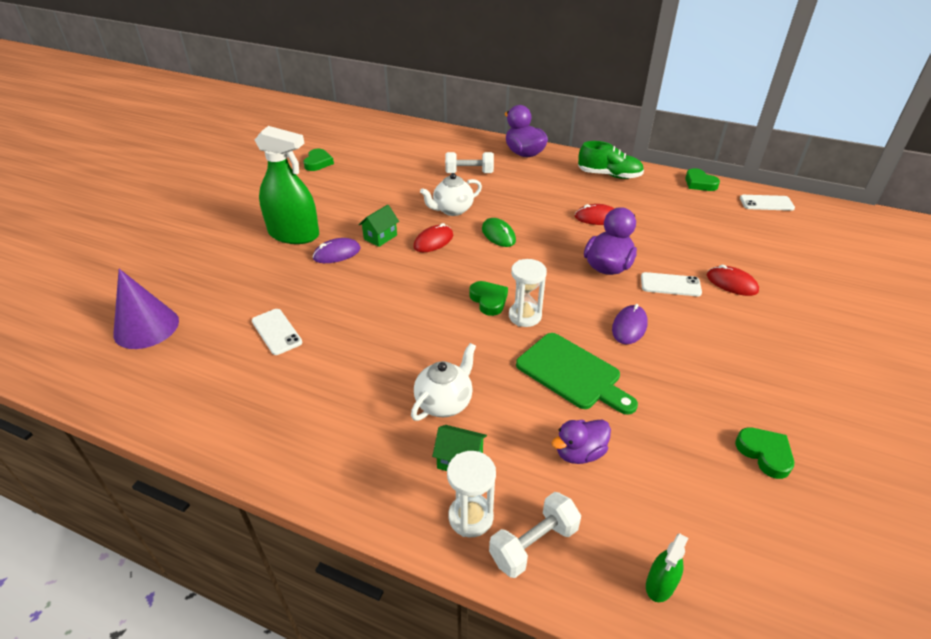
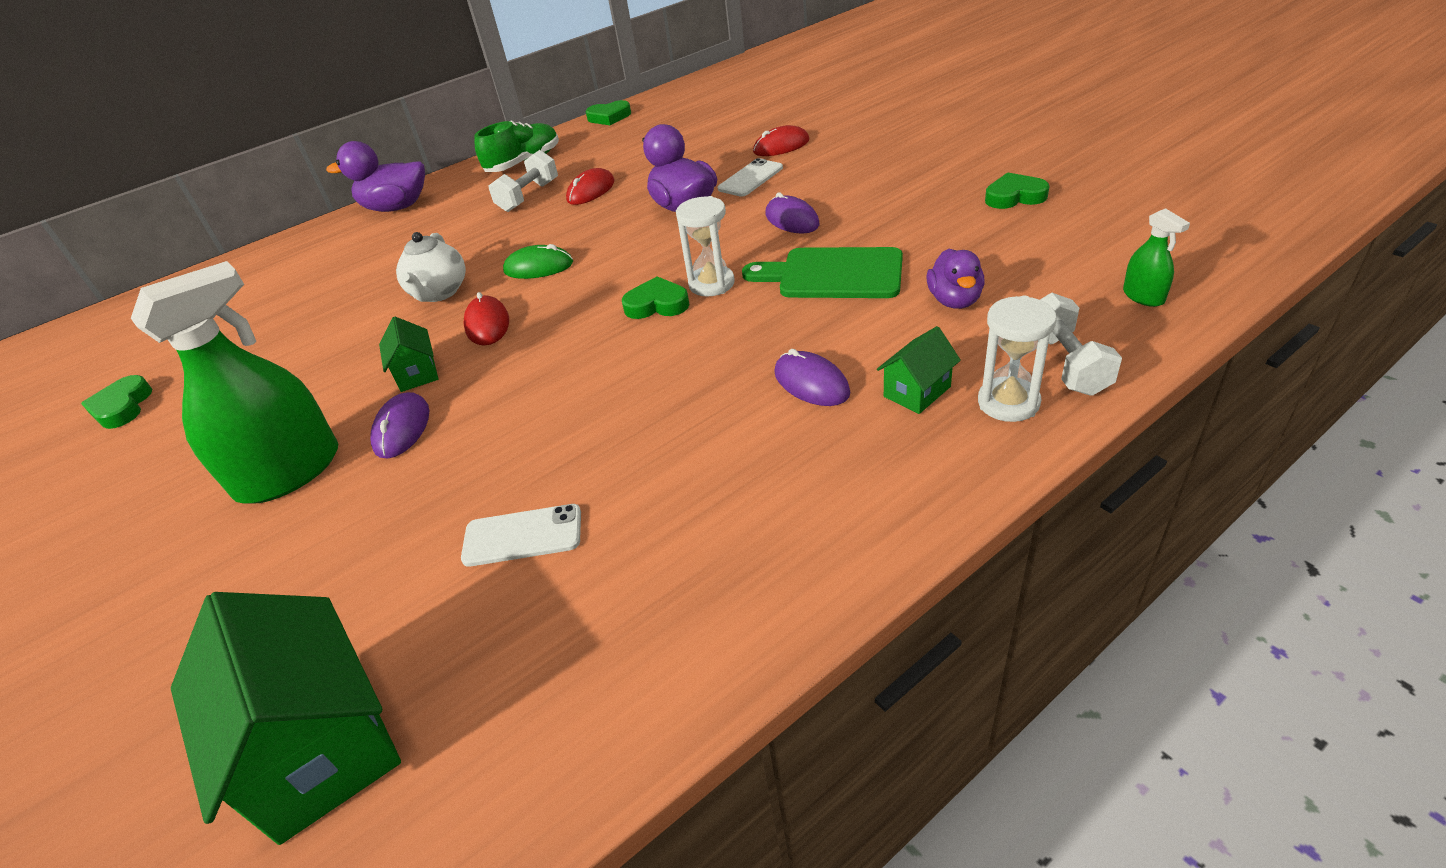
camera: 55 degrees left, 0 degrees up
purple cone [113,269,179,349] -> green house [171,592,401,845]
green heart [303,149,334,171] -> green heart turned 135 degrees counterclockwise [81,375,152,429]
white teapot [411,343,476,421] -> purple mouse [774,349,850,406]
white dumbbell [445,152,494,173] -> white dumbbell moved to [489,150,558,212]
green cutting board [516,333,638,415] -> green cutting board turned 150 degrees counterclockwise [742,247,903,298]
white phone [740,195,795,211] -> none

